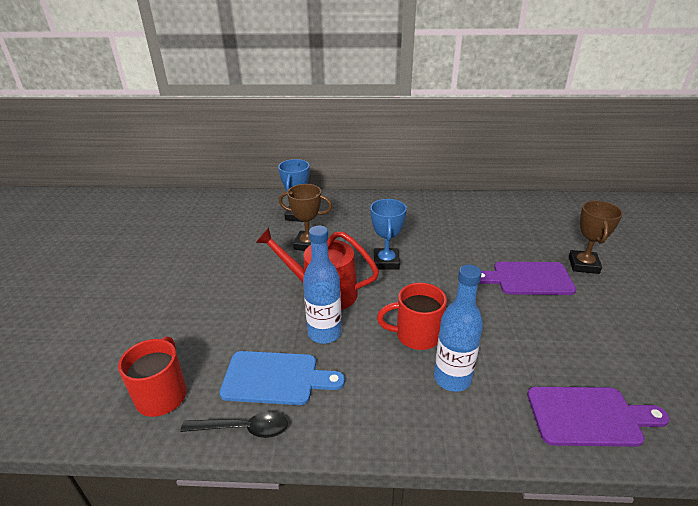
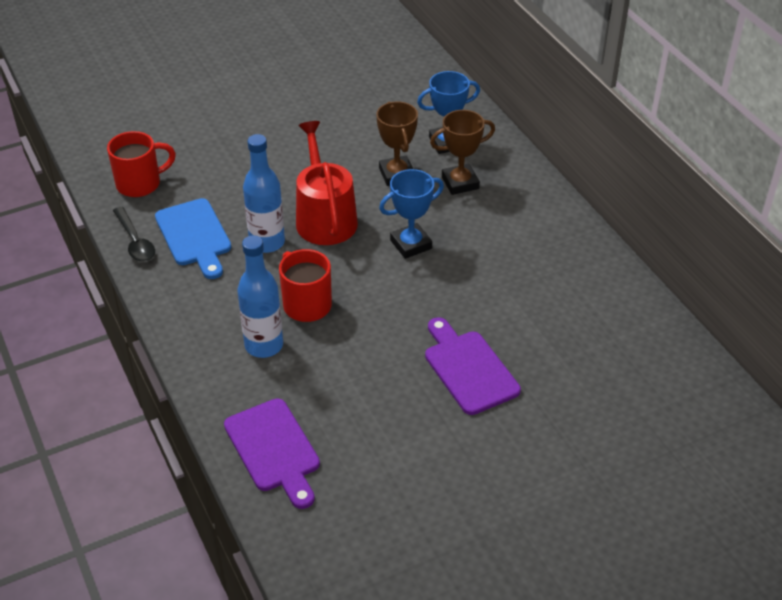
camera: 60 degrees right, 10 degrees up
brown trophy [569,201,623,274] -> brown trophy moved to [430,110,495,195]

